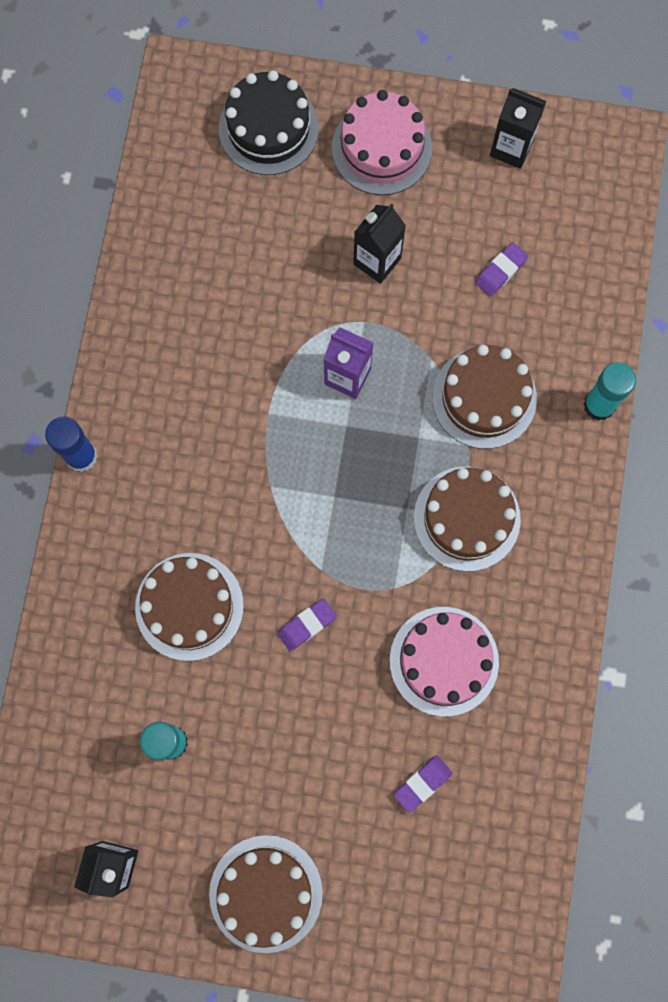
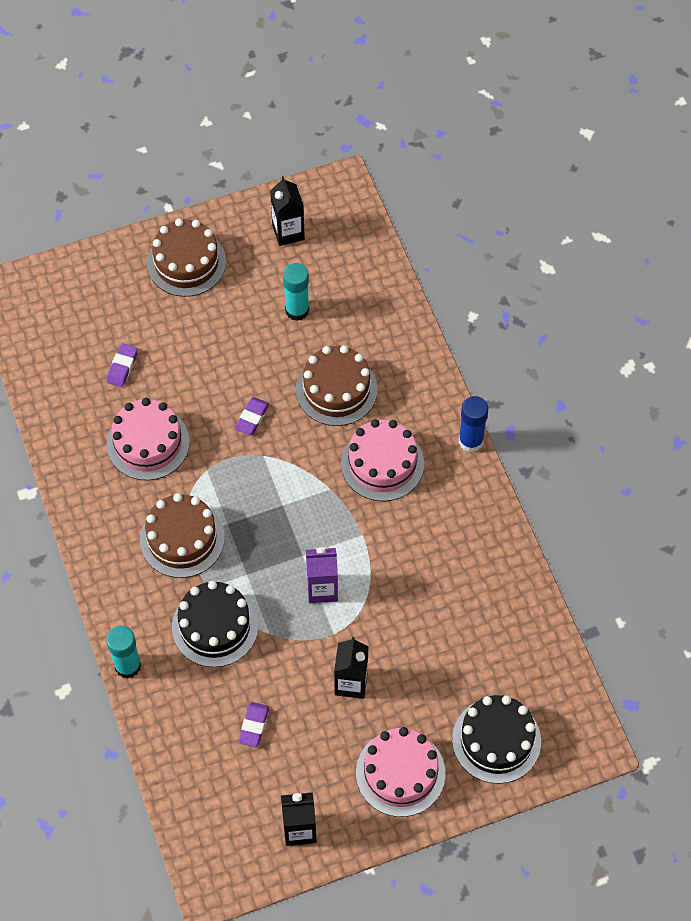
camera: 150 degrees right, 15 degrees down
brown cake [432,345,537,449] -> black cake [172,581,258,667]
none -> pink cake [341,419,424,501]

